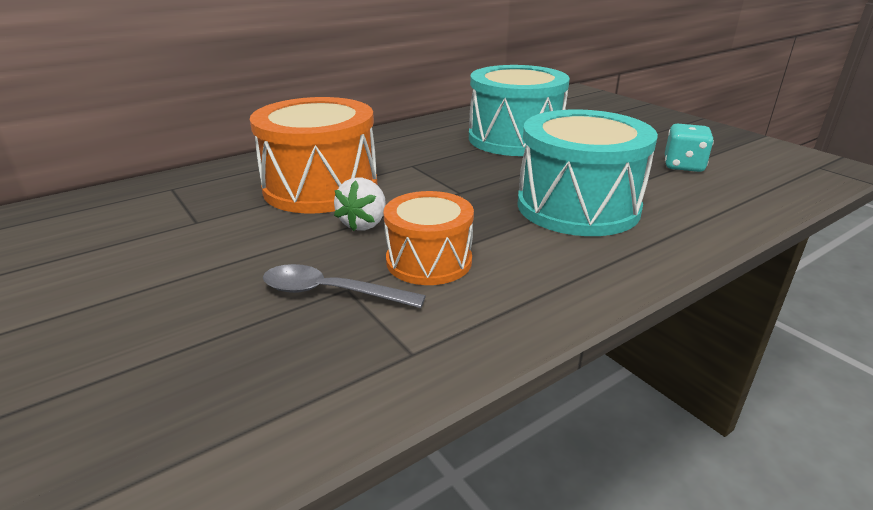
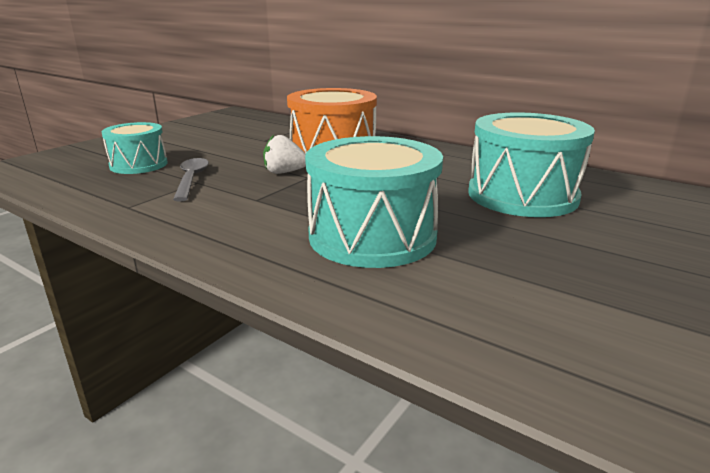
camera: 70 degrees right, 5 degrees down
orange drum [384,191,474,285] -> none
turquoise dice [665,124,714,172] -> none
none -> turquoise drum [102,122,168,174]

